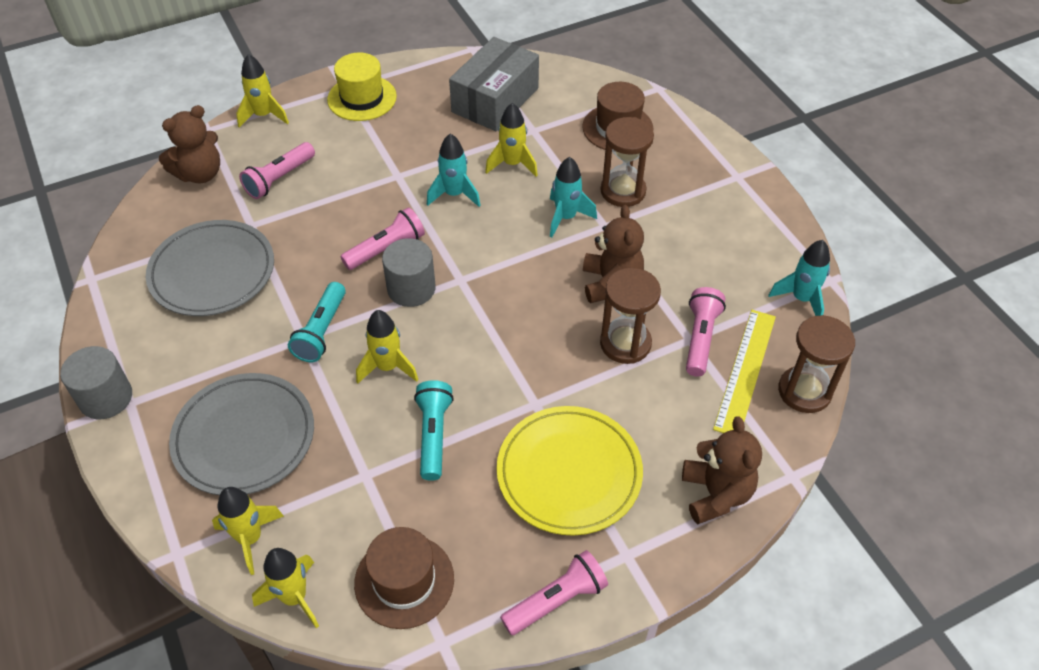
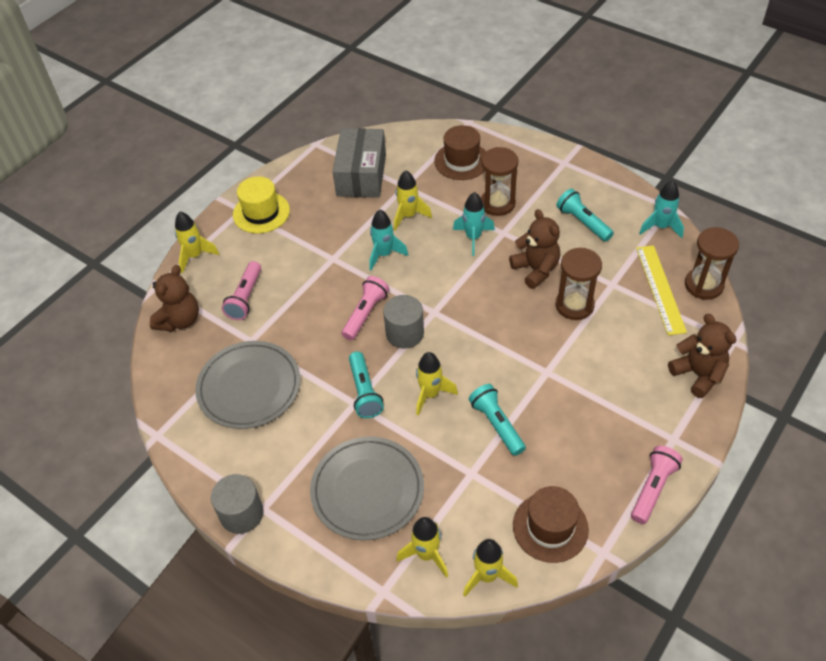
camera: 25 degrees left, 0 degrees up
yellow plate [497,406,643,536] -> none
pink flashlight [686,287,726,377] -> none
none -> turquoise flashlight [556,189,614,242]

